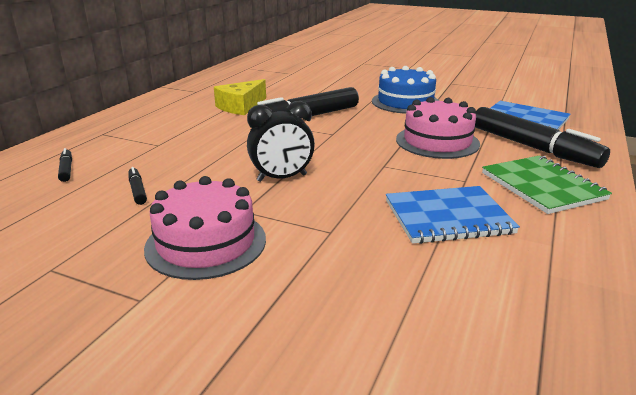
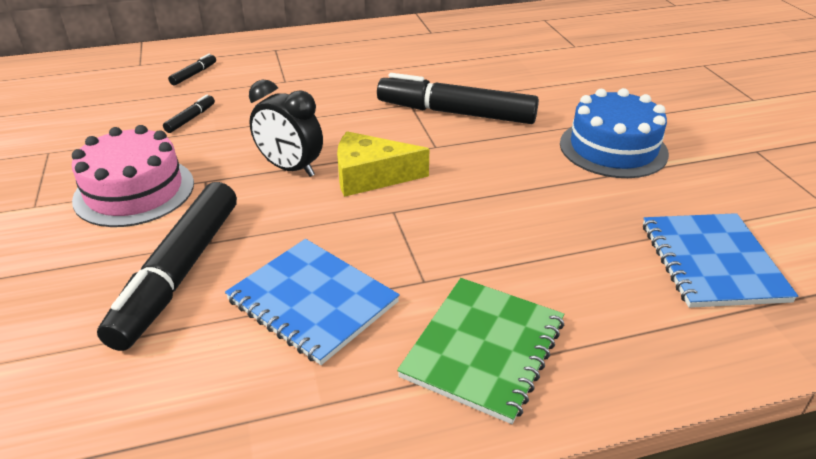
camera: 50 degrees right, 10 degrees up
yellow cheese [214,79,266,115] -> yellow cheese moved to [337,131,429,197]
pink cake [396,97,480,159] -> none
black marker [475,107,610,168] -> black marker moved to [97,182,237,351]

